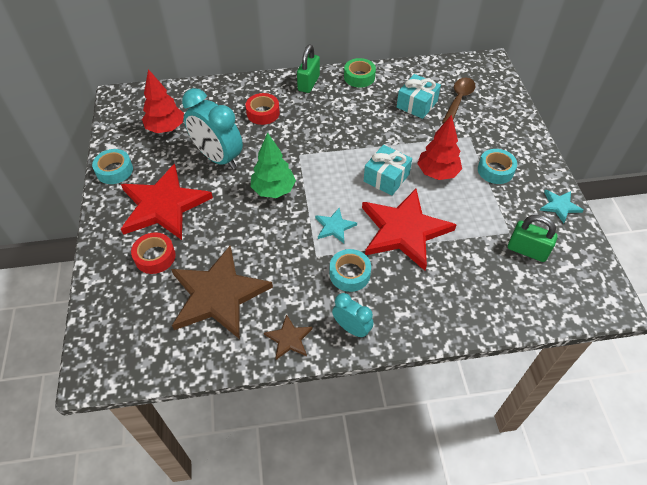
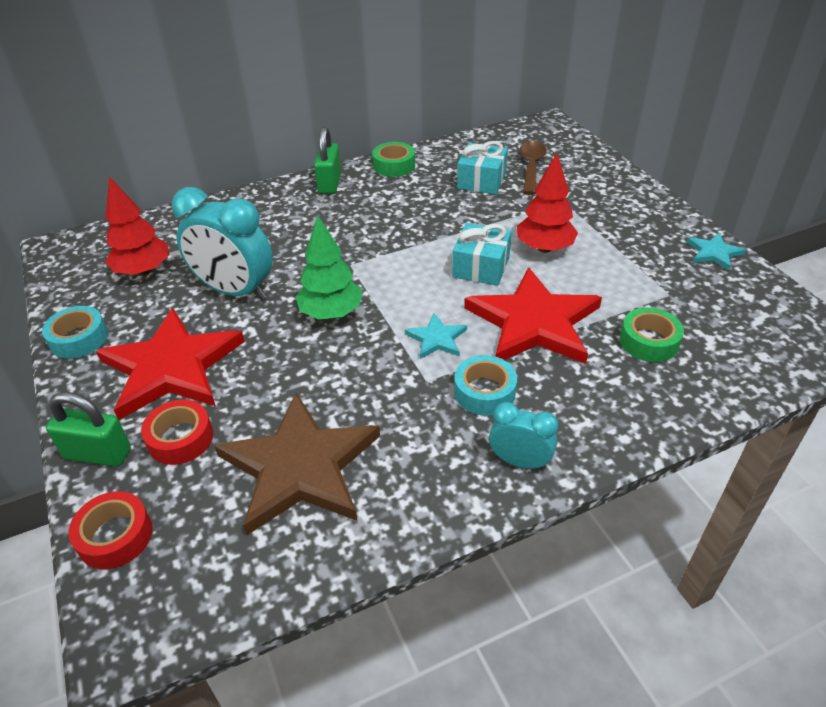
camera: 15 degrees left, 10 degrees down
red tape [245,93,280,125] -> red tape moved to [68,491,153,569]
brown star [264,314,313,360] -> none
turquoise tape [478,149,517,184] -> none
green padlock [508,215,558,262] -> green padlock moved to [46,392,131,467]
none -> green tape [620,307,684,362]

